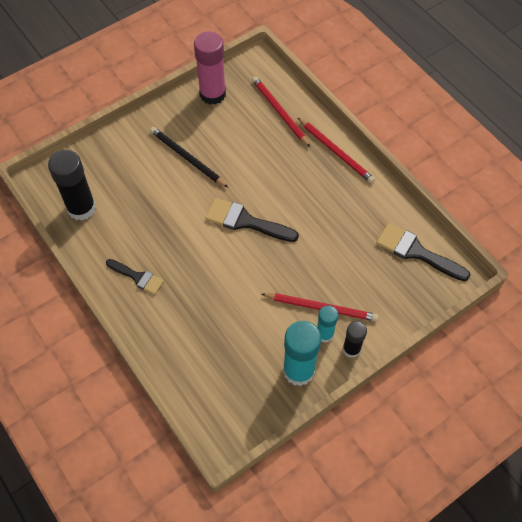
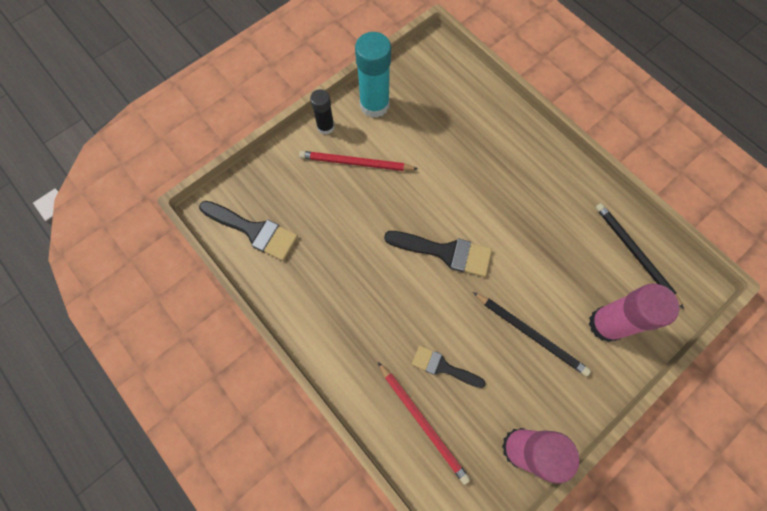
camera: 175 degrees right, 10 degrees up
black glue stick [48,150,96,221] -> black pencil [595,203,684,309]
black brush [106,259,164,295] -> black brush moved to [412,345,486,388]
red pencil [298,118,375,183] -> none
turquoise glue stick [317,305,338,343] -> none
none -> pink glue stick [589,284,680,342]

